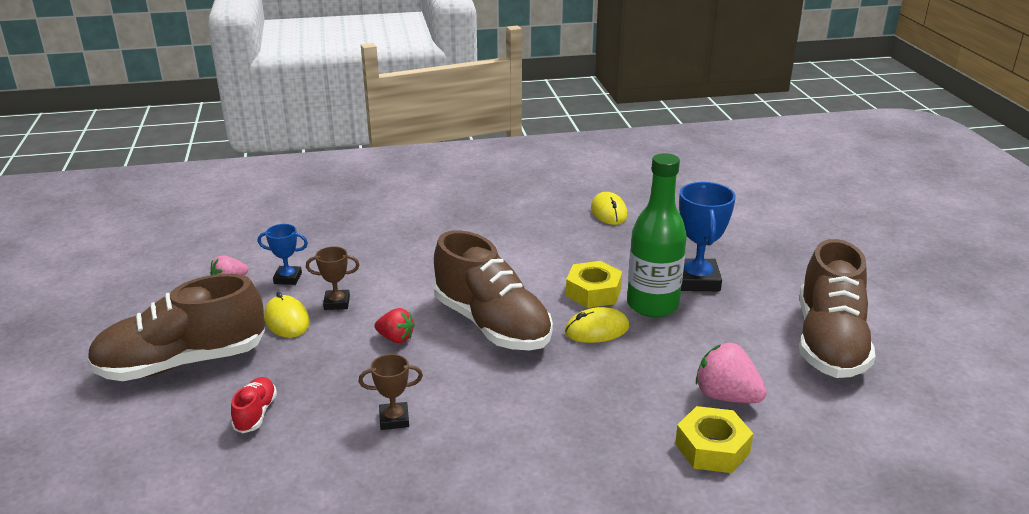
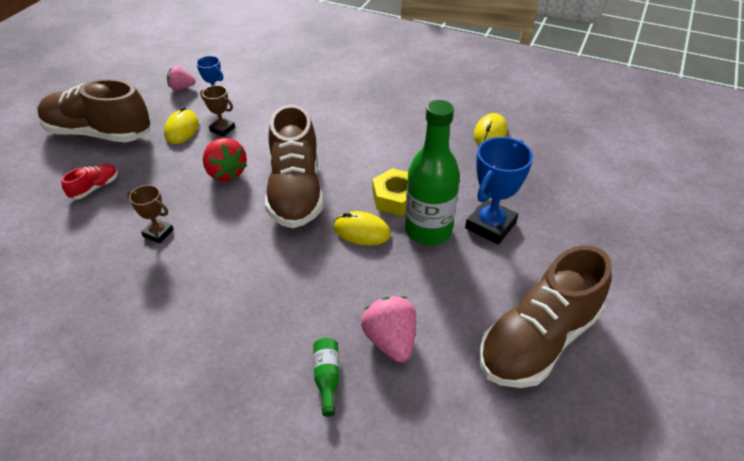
camera: 35 degrees right, 15 degrees up
red strawberry [374,308,414,343] -> red strawberry [203,138,247,181], size x1.56
yellow nut [675,406,754,473] -> green bottle [313,338,340,417]

